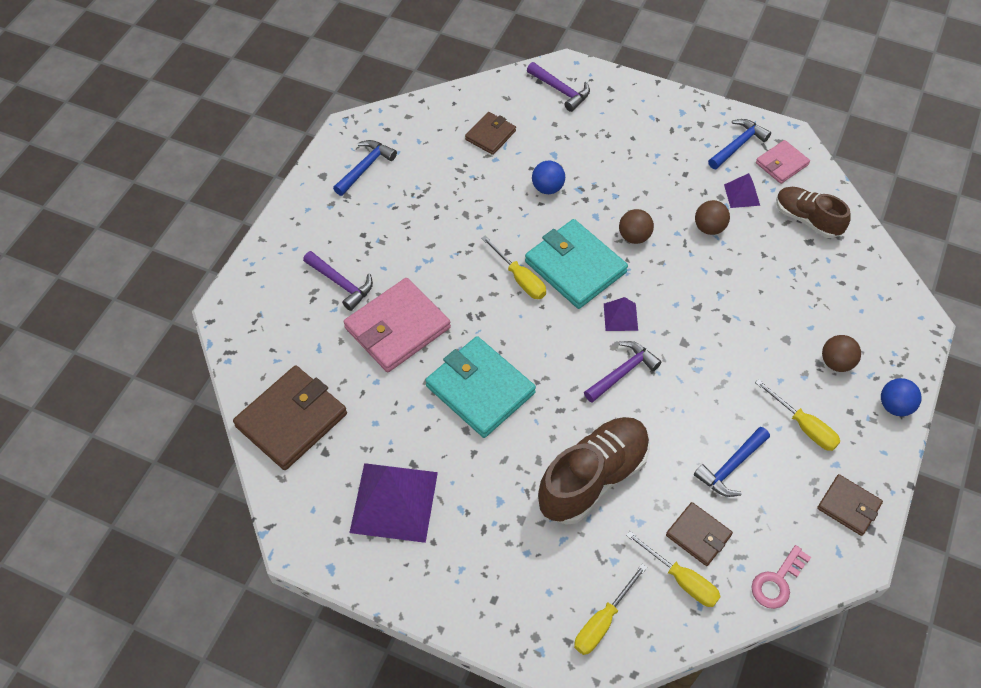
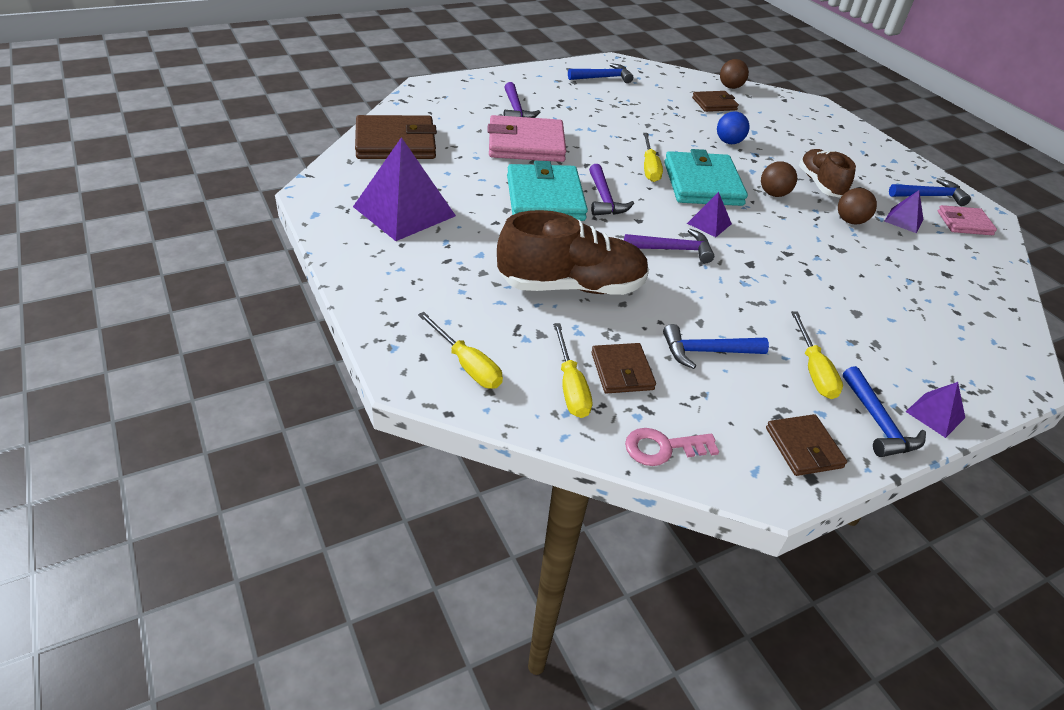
camera: 35 degrees right, 15 degrees down
purple hammer [527,62,590,112] -> purple hammer moved to [589,164,634,216]
yellow screwdriver [574,564,647,655] -> yellow screwdriver turned 120 degrees counterclockwise [418,312,503,389]
brown shoe [776,187,851,238] -> brown shoe moved to [799,149,856,198]
brown ball [822,335,861,372] -> brown ball moved to [720,59,749,89]
blue ball [881,378,922,416] -> purple pyramid [905,382,965,438]
none -> blue hammer [843,366,926,457]

